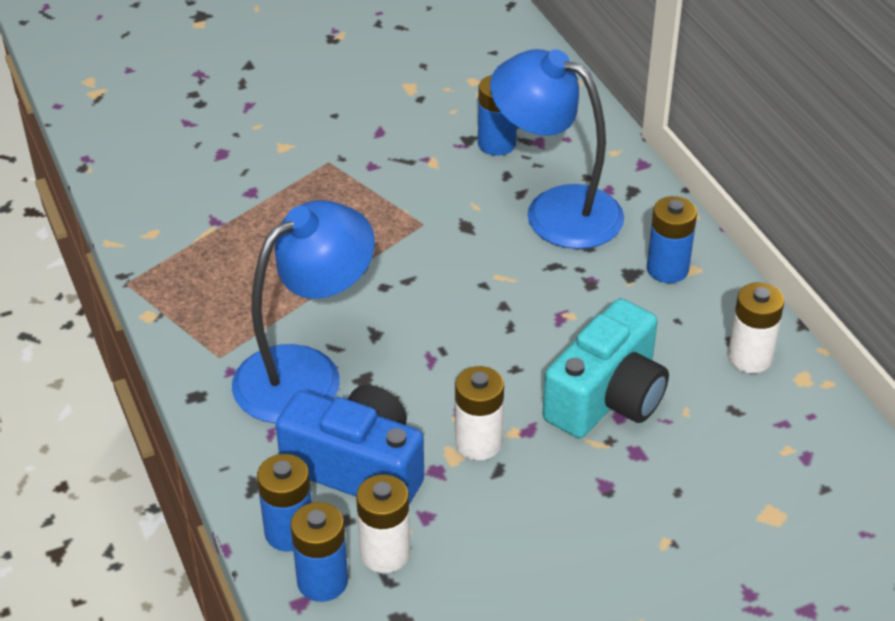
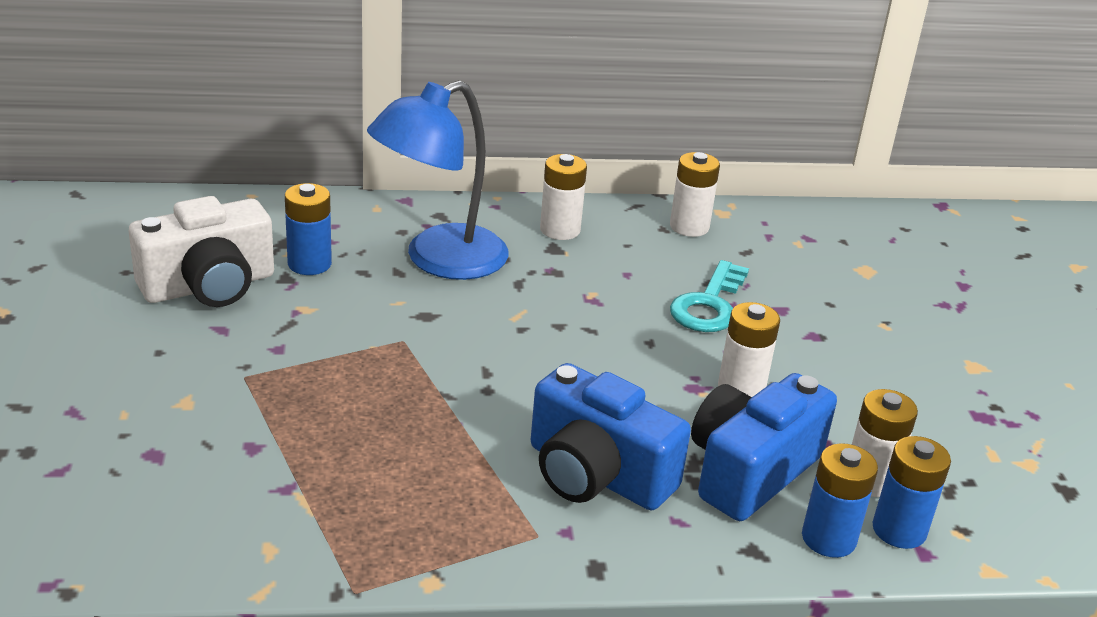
camera: 75 degrees left, 10 degrees down
blue lamp [232,200,375,423] -> blue camera [531,363,691,510]
turquoise camera [543,298,669,438] -> turquoise key [670,260,749,332]
blue battery [647,196,697,283] -> white battery [540,154,587,240]
none -> white camera [129,196,274,307]

